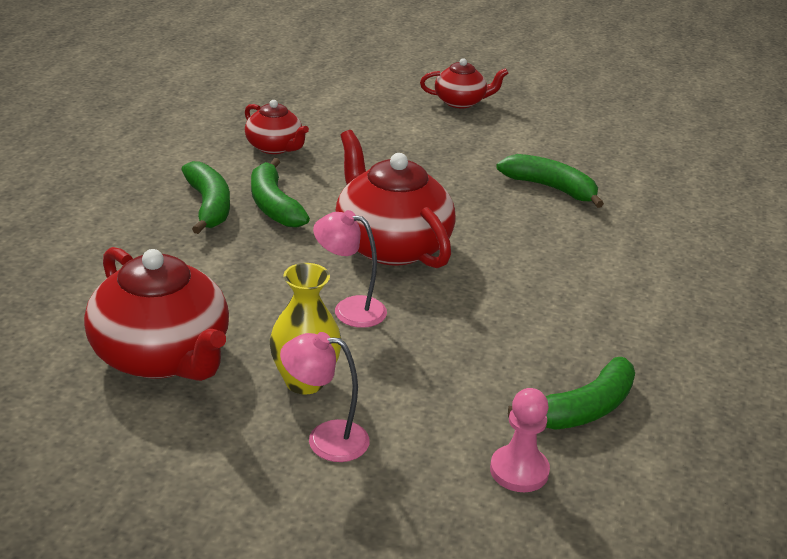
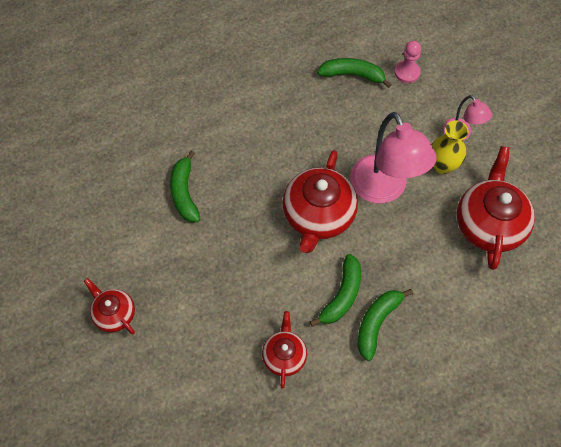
camera: 130 degrees left, 30 degrees up
pink lamp [313,210,387,328] -> pink lamp [350,112,437,203], size x1.95

